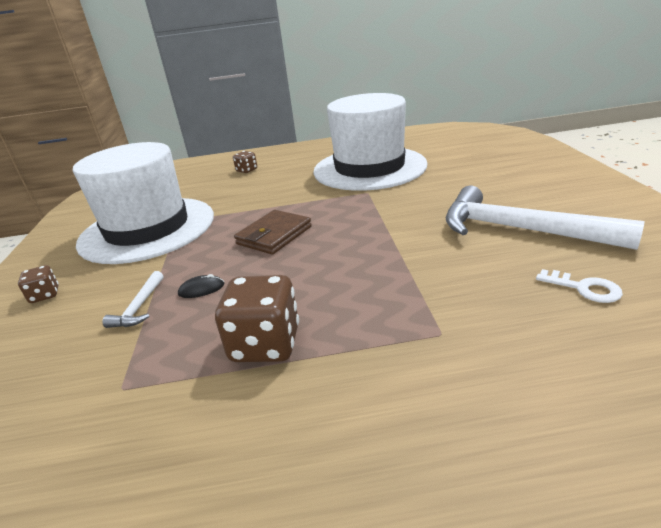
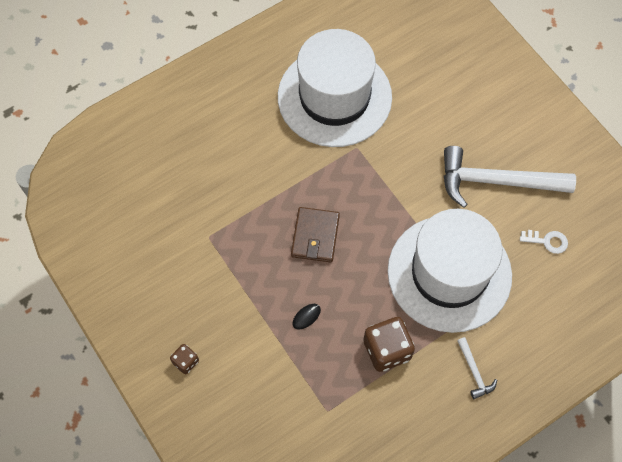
camera: 30 degrees left, 35 degrees up
white hat [73,142,214,264] -> white hat moved to [388,209,512,333]
white hammer [102,271,163,328] -> white hammer moved to [457,337,497,399]
brown dice [233,151,257,173] -> none

